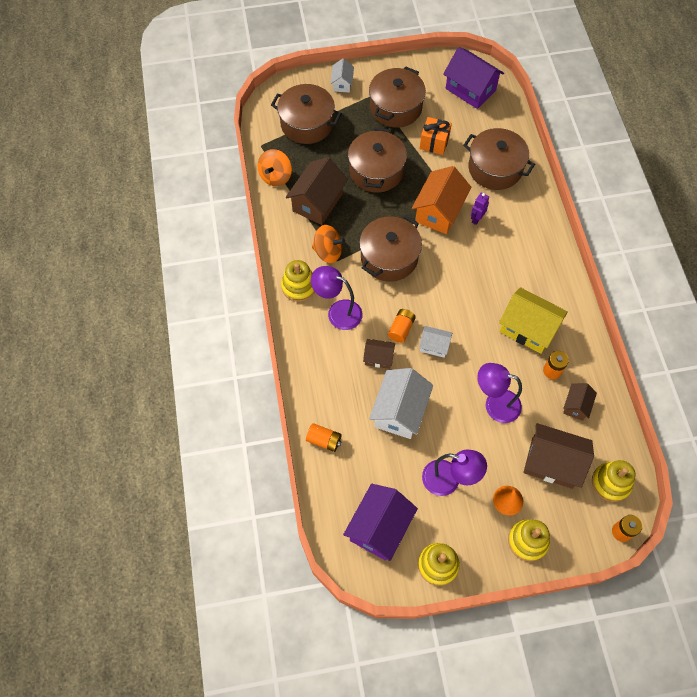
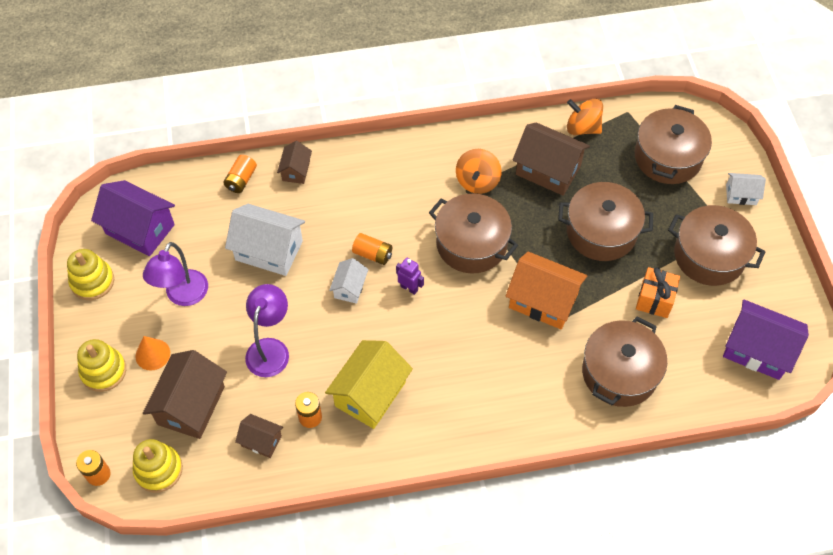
camera: 90 degrees right, 5 degrees down
yellow stacking toy [281,260,315,302] -> none
purple lamp [311,266,362,330] -> none
brown house [363,339,395,369] -> brown house moved to [277,141,312,184]
purple house [443,47,504,109] -> purple house turned 75 degrees clockwise [723,299,809,380]
purple robot [471,193,489,225] -> purple robot moved to [396,258,424,295]

